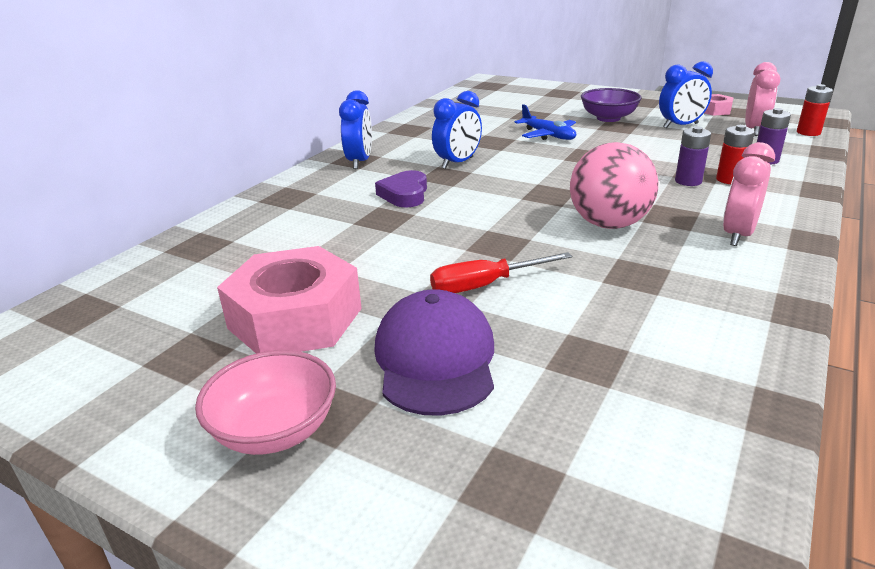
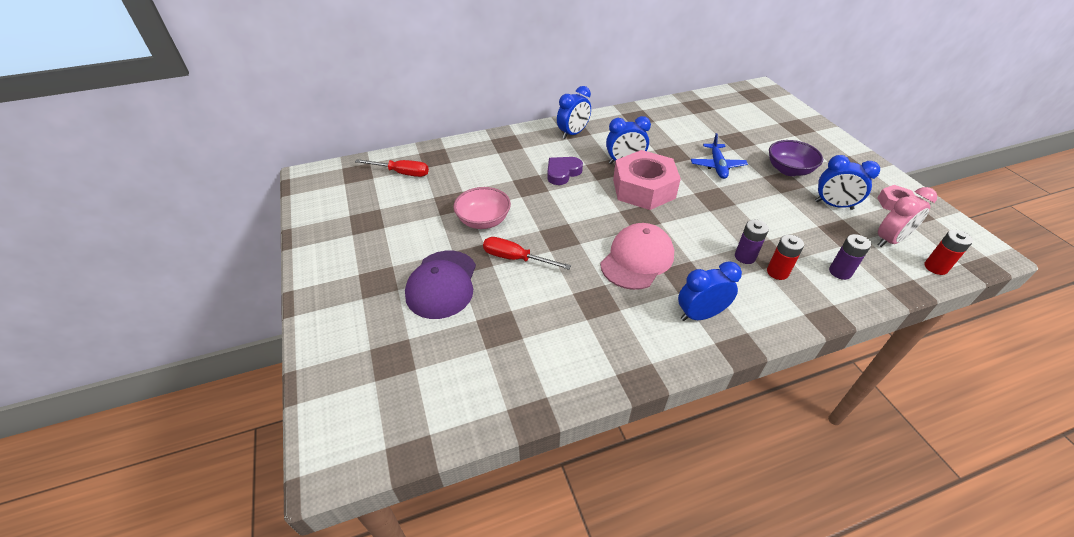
camera: 40 degrees right, 15 degrees up
pink bowl [195,350,336,455] -> pink bowl moved to [453,187,511,229]
pink nut [217,246,362,354] -> pink nut moved to [613,150,681,210]
purple cap [374,289,494,416] -> purple cap turned 150 degrees clockwise [405,251,476,319]
pink ball [570,142,658,229] -> pink cap [600,223,674,290]
pink clock [723,142,775,246] -> blue clock [678,261,742,321]
none -> red screwdriver [355,159,429,177]

